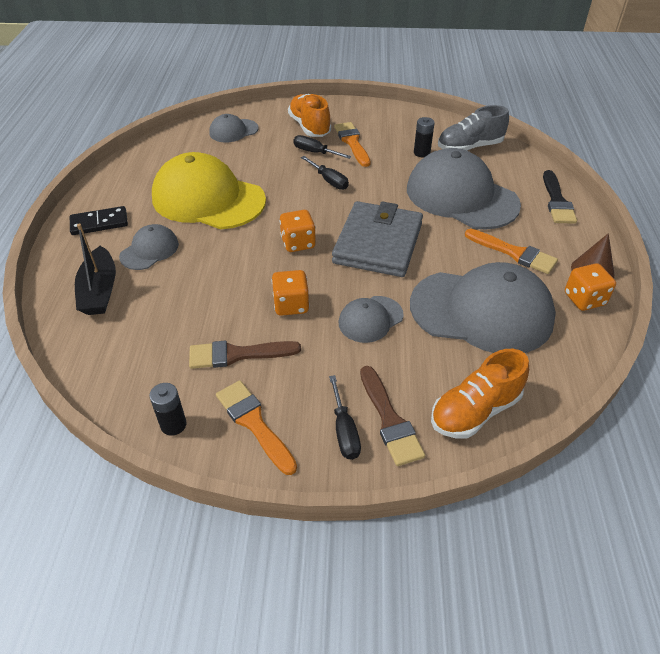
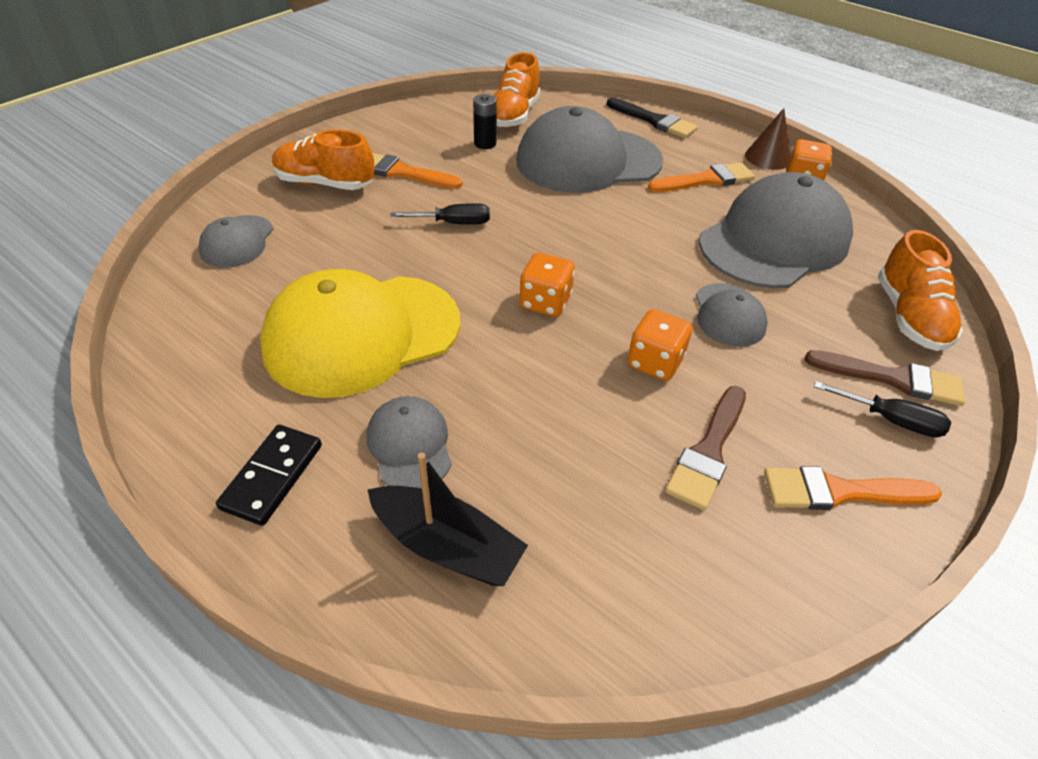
camera: 55 degrees left, 0 degrees up
black battery [149,383,187,436] -> none
black screwdriver [293,135,352,159] -> none
grey wallet [332,201,423,277] -> none
grey shoe [438,105,509,150] -> orange shoe [493,52,540,128]

